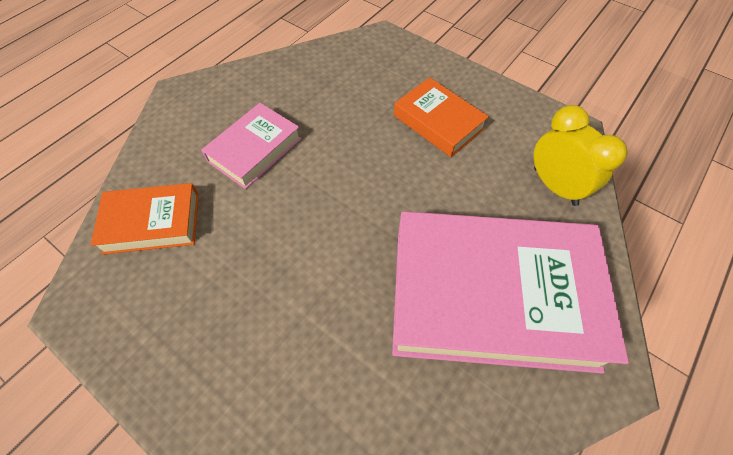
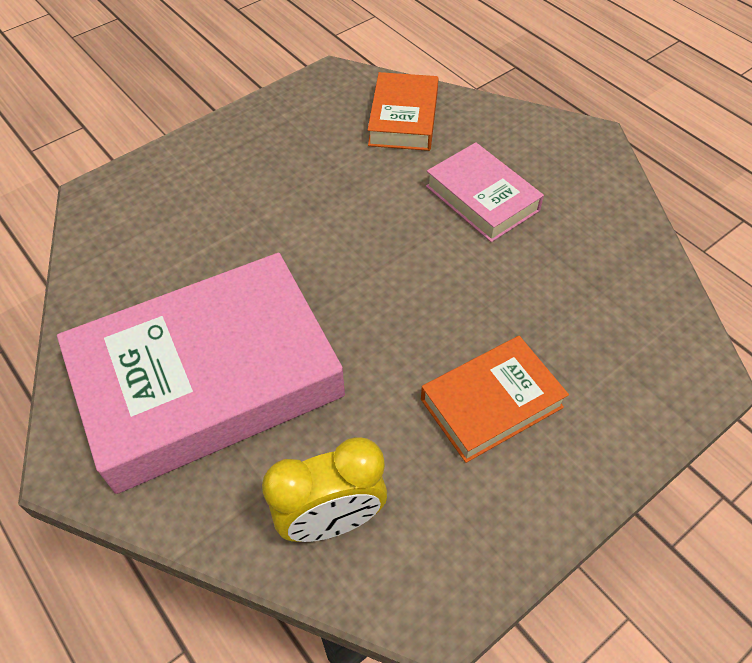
camera: 105 degrees right, 5 degrees down
pink book [392,211,629,374] -> pink book turned 45 degrees clockwise [57,253,345,494]

